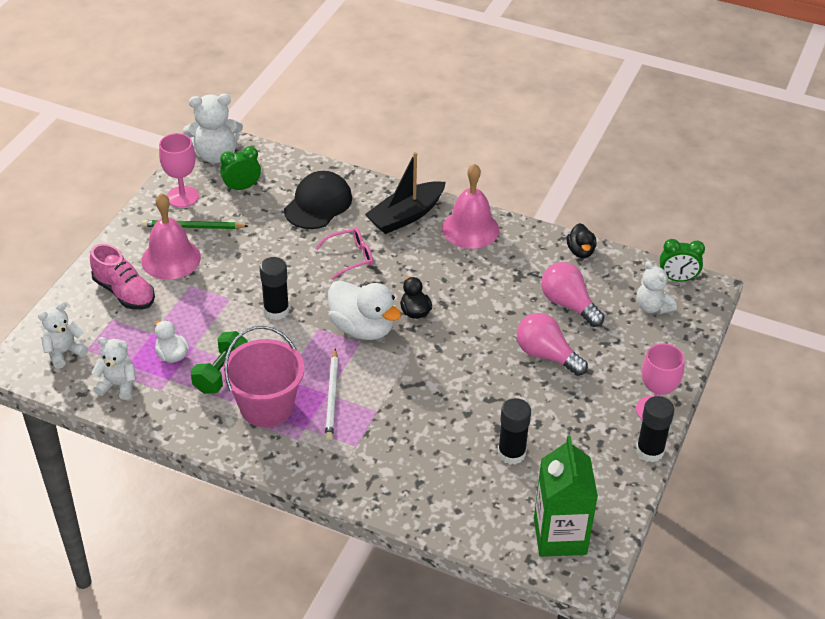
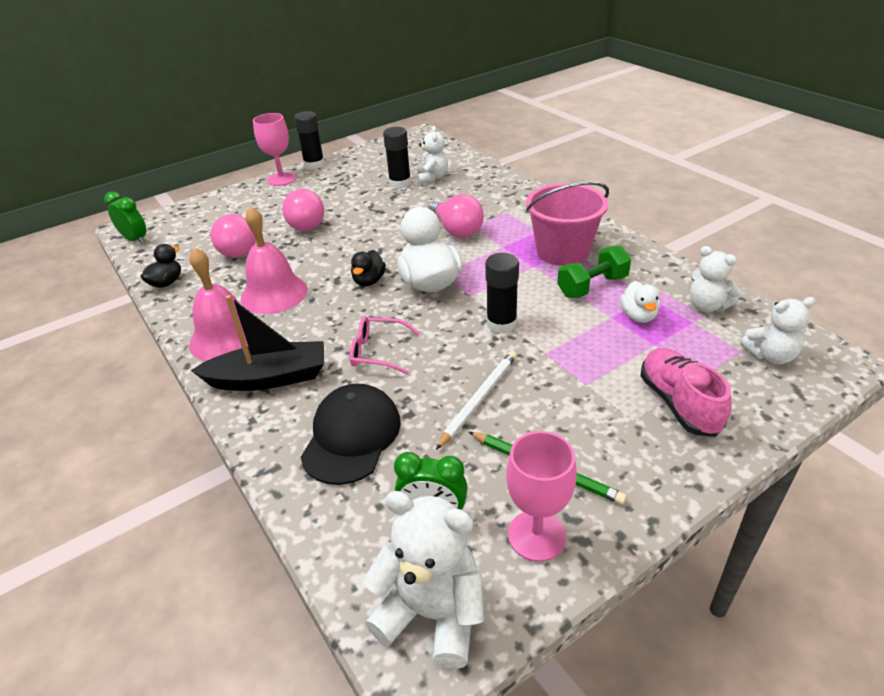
camera: 145 degrees left, 5 degrees down
pink bell [141,193,201,280] -> pink bell moved to [241,206,308,314]
black cap [284,171,352,229] -> black cap turned 135 degrees clockwise [301,383,401,485]
white pencil [325,348,338,441] -> white pencil moved to [436,351,517,450]
green carton [534,436,598,557] -> none
white teddy bear [637,261,677,314] -> white teddy bear moved to [417,126,448,184]
none -> pink light bulb [428,194,484,238]

